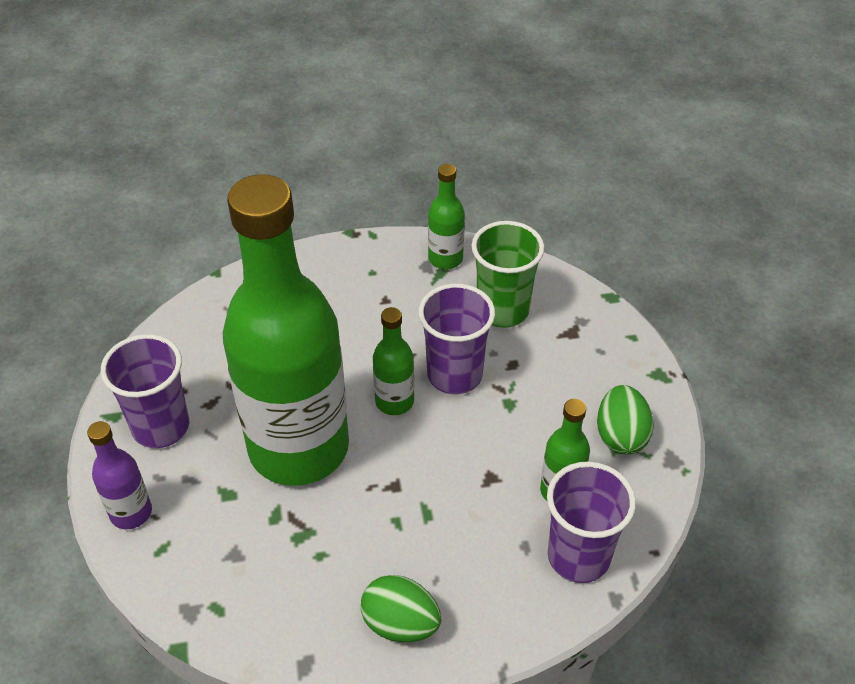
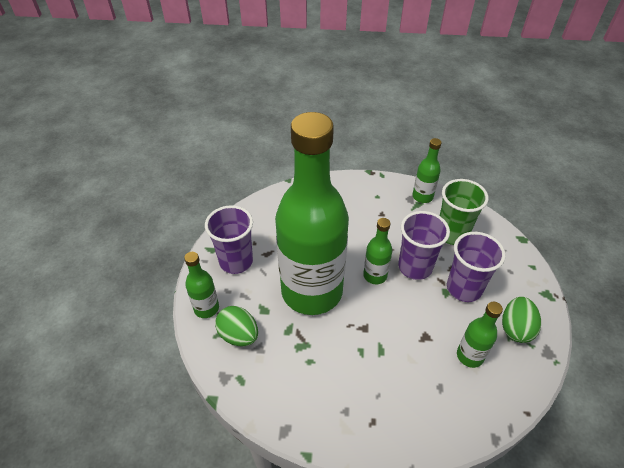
camera: 15 degrees right, 0 degrees up
purple bottle [87,421,152,529] -> green bottle [184,252,219,318]
green egg [361,575,441,642] -> green egg moved to [215,306,258,346]
purple cup [547,462,636,583] -> purple cup moved to [447,232,506,302]

